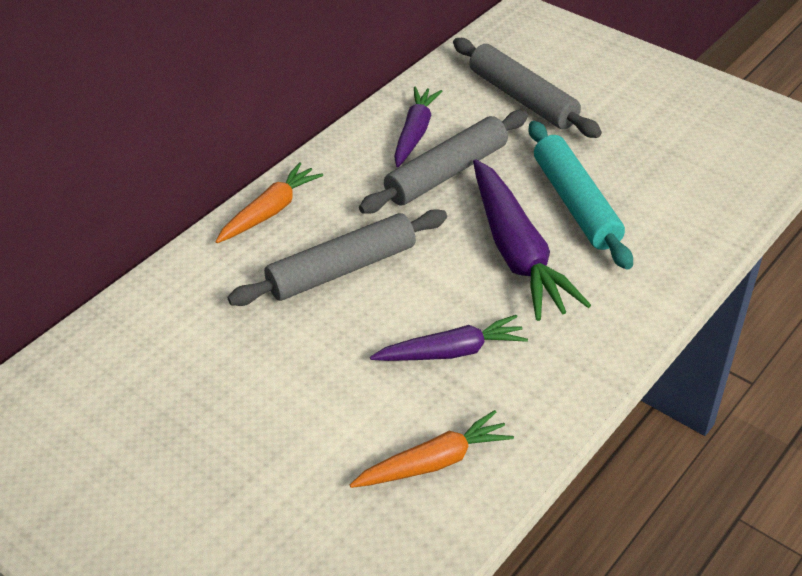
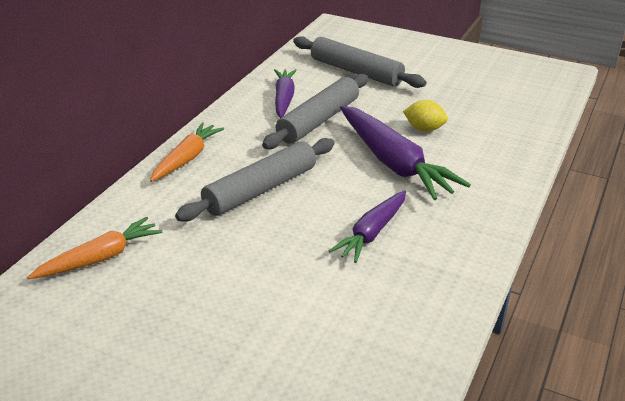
camera: 15 degrees left, 10 degrees down
orange carrot [350,410,514,488] -> orange carrot moved to [27,217,162,279]
purple carrot [370,315,528,361] -> purple carrot turned 150 degrees clockwise [329,190,406,263]
turquoise rolling pin [528,121,633,270] -> yellow lemon [403,100,448,132]

